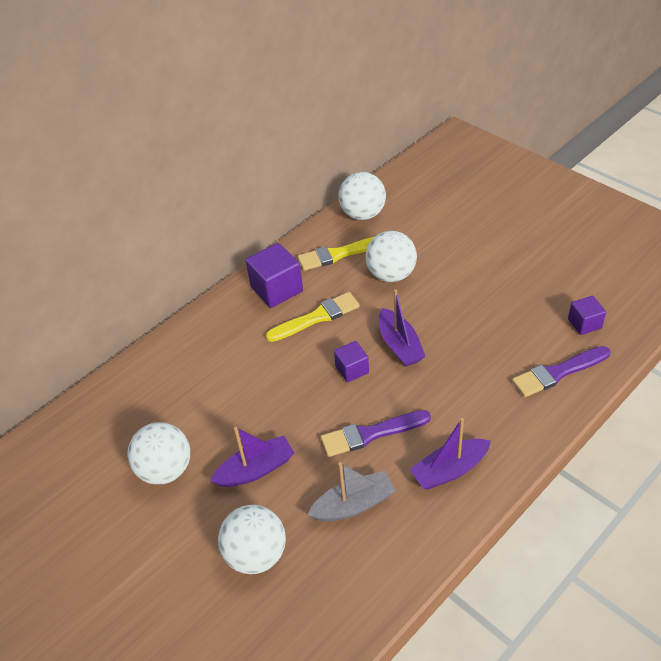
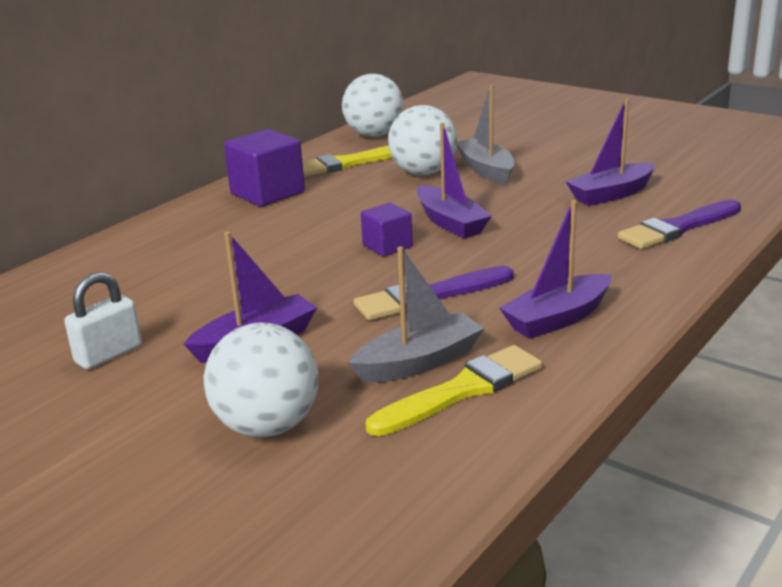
camera: 10 degrees left, 20 degrees down
white ball [127,422,190,485] -> white padlock [64,272,142,369]
yellow brush [266,292,360,342] -> yellow brush moved to [366,345,542,436]
purple cube [568,296,606,335] -> none
none -> grey boat [457,85,515,184]
none -> purple boat [566,99,656,206]

